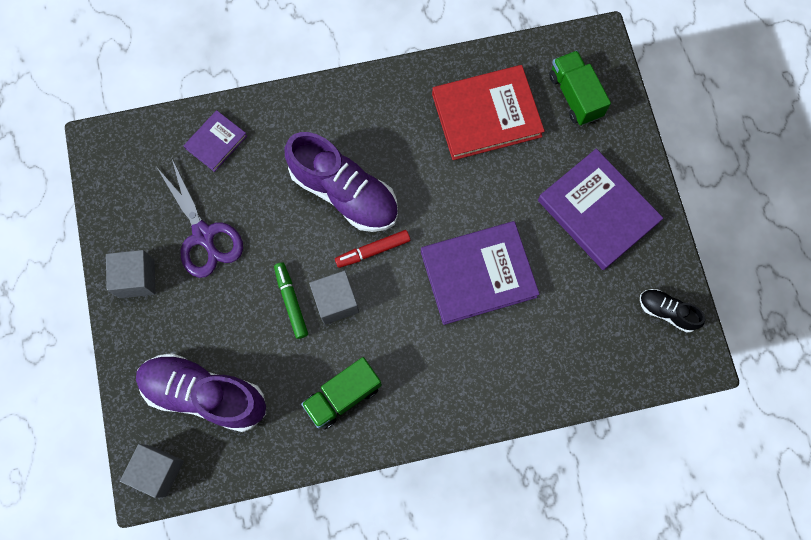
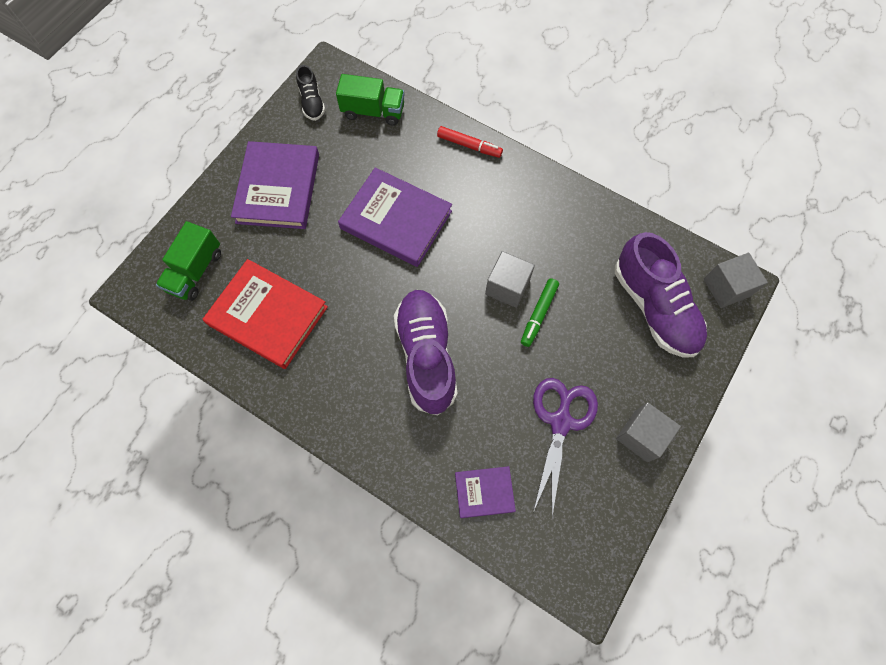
camera: 135 degrees left, 5 degrees down
green truck [301,357,382,429] -> green truck moved to [336,74,405,126]
red marker [335,230,410,268] -> red marker moved to [437,126,503,158]

